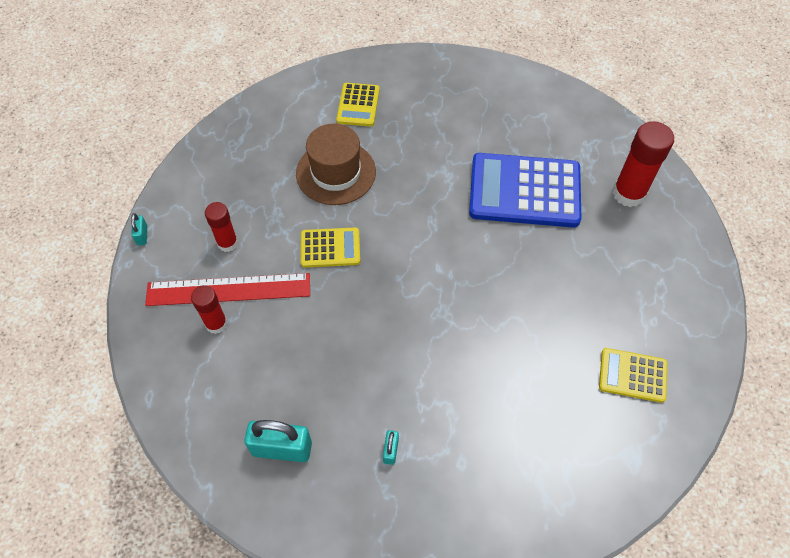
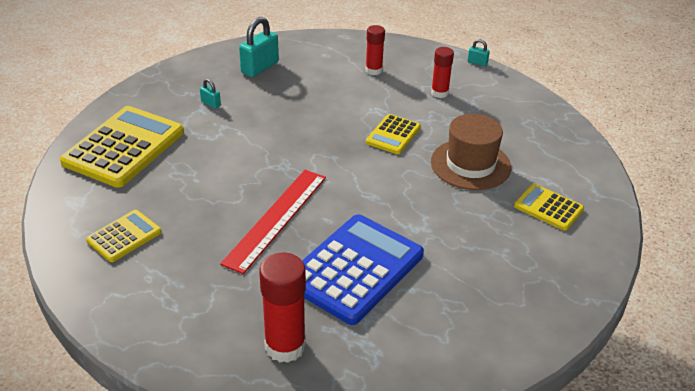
camera: 120 degrees right, 20 degrees down
red ruler [145,273,310,306] -> red ruler moved to [220,170,326,274]
none -> yellow calculator [60,106,184,188]

